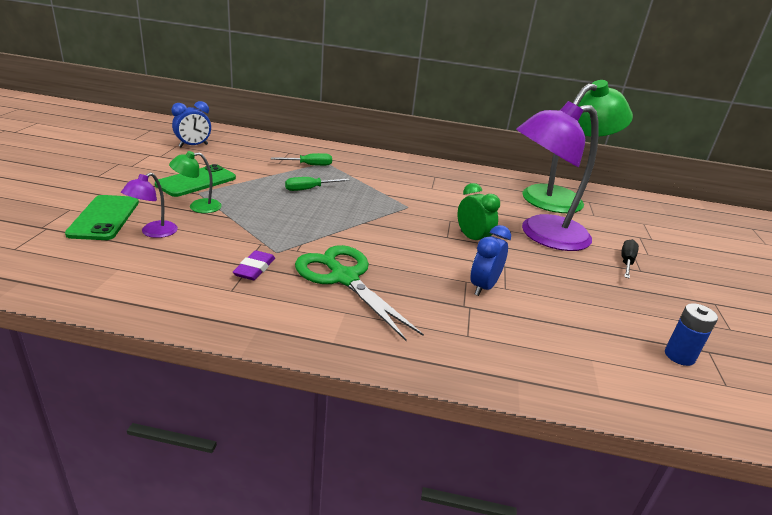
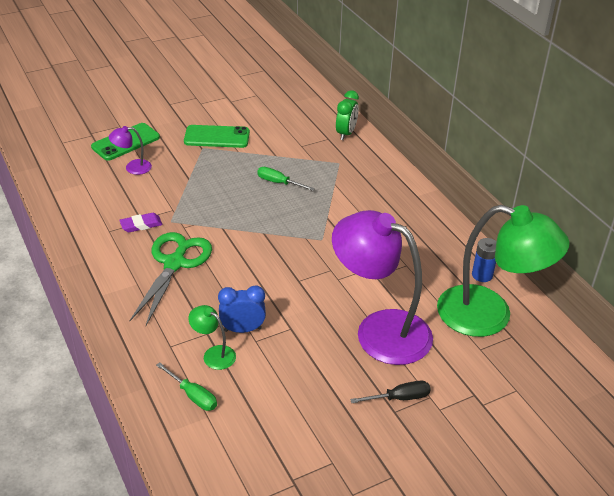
camera: 55 degrees right, 10 degrees up
green lamp [169,151,222,213] -> green lamp moved to [188,305,236,370]
blue clock [171,101,211,147] -> none
green screwdriver [271,153,332,166] -> green screwdriver moved to [156,362,217,411]
green clock [458,183,500,240] -> green clock moved to [336,90,359,140]
blue battery [665,303,718,366] -> blue battery moved to [472,238,497,282]

